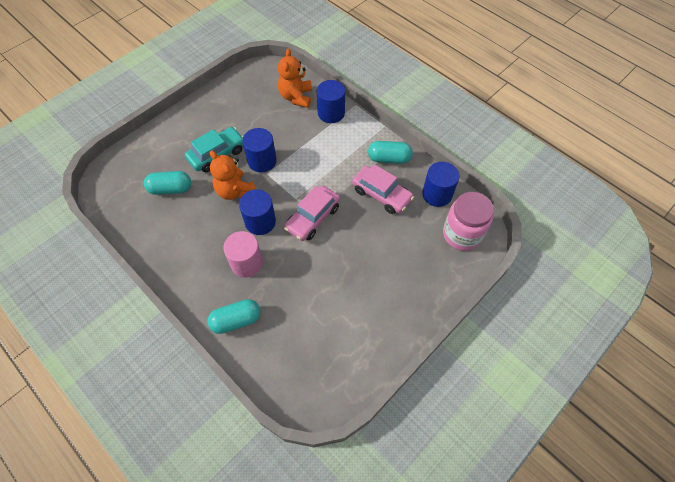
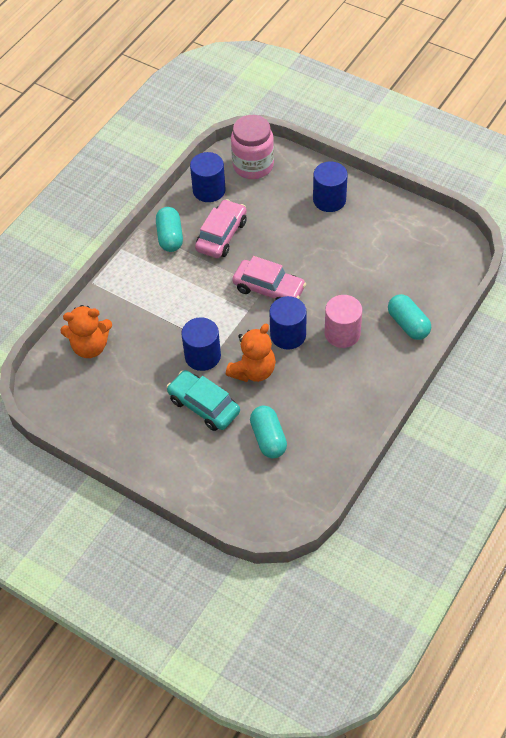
camera: 100 degrees left, 5 degrees down
blue cylinder [317,80,345,123] -> blue cylinder moved to [313,161,348,212]

